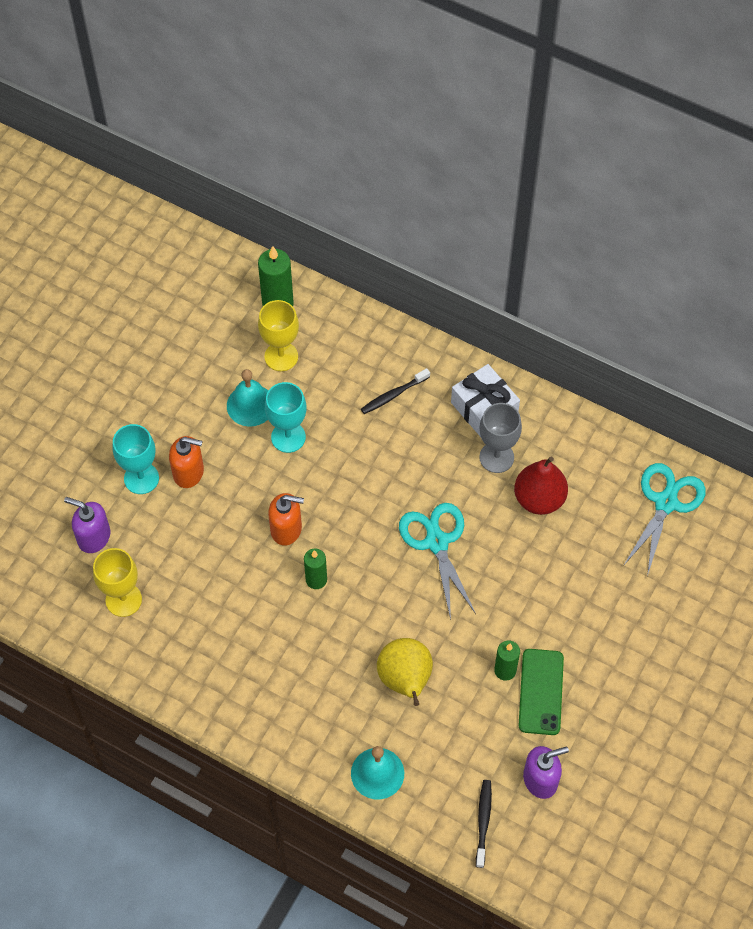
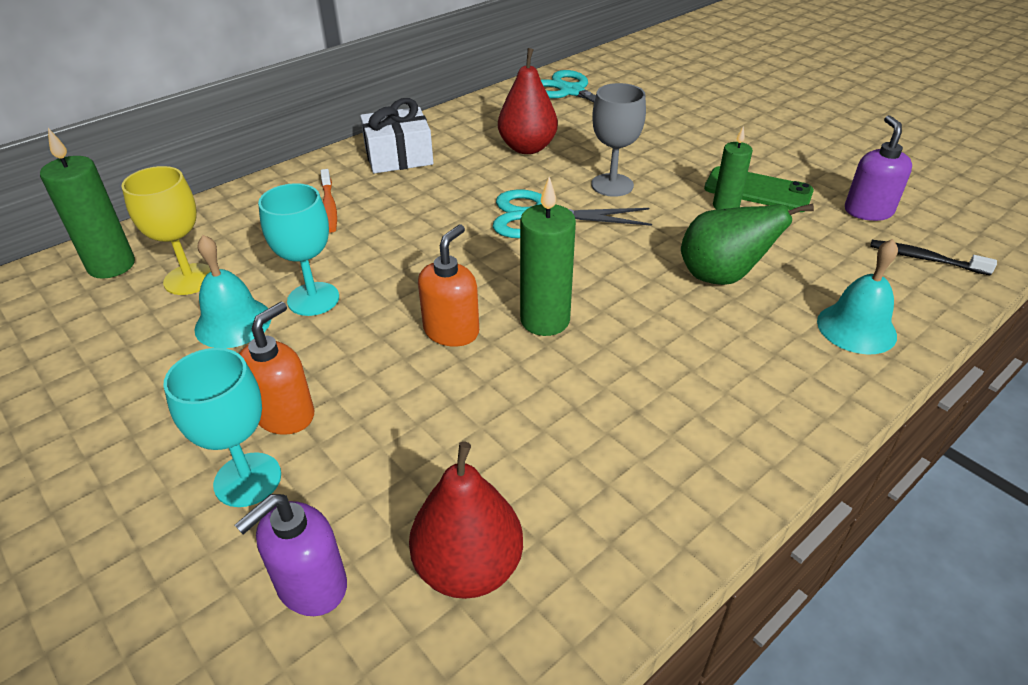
camera: 70 degrees left, 20 degrees down
yellow goblet [93,548,142,617] -> red pear [409,442,523,599]
green candle [304,548,327,589] -> green candle [520,177,576,336], size x1.57
black toothbrush [361,368,430,414] -> orange toothbrush [321,169,337,233]
yellow pear [377,638,433,706] -> green pear [681,203,814,285]
grey goblet [479,403,522,473] -> grey goblet moved to [591,83,646,197]

